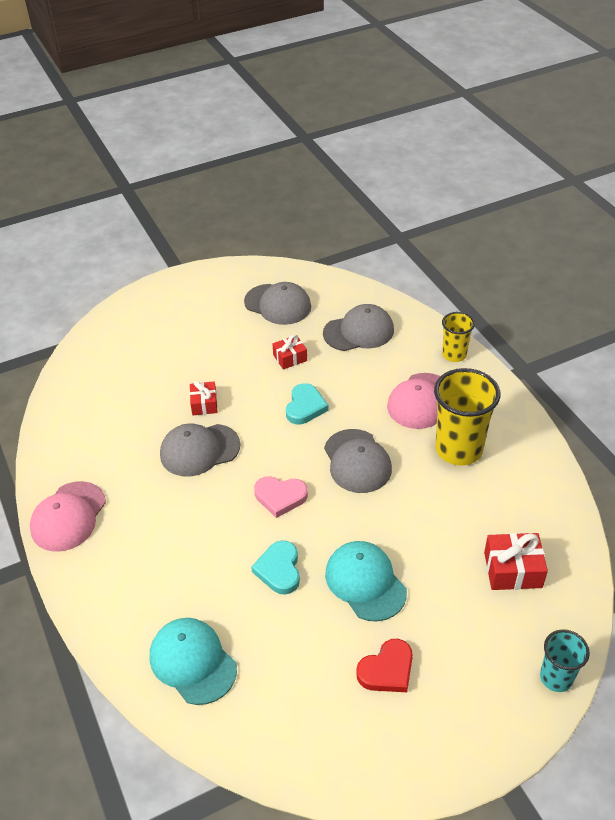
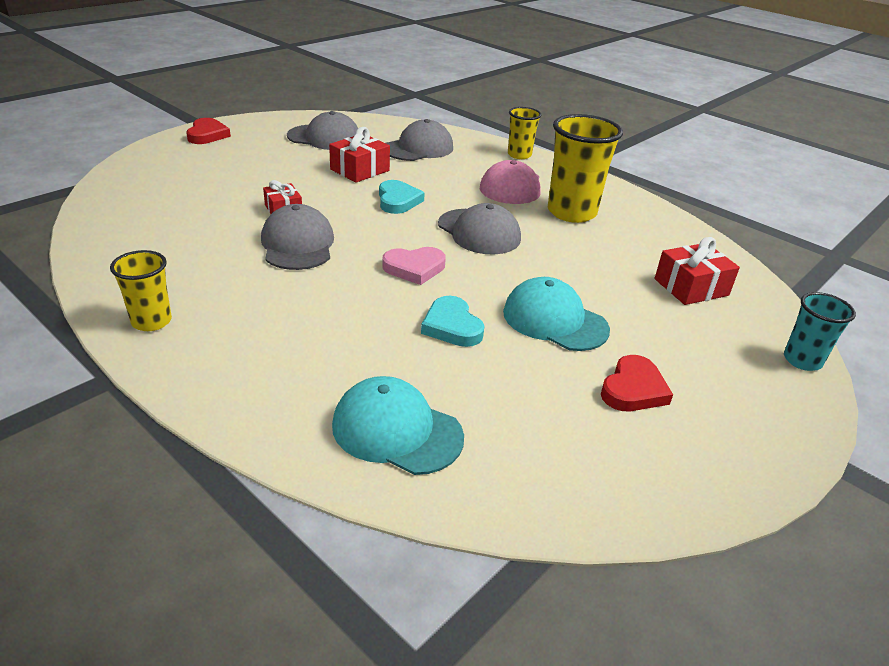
camera: 25 degrees left, 10 degrees down
pink cap [30,481,106,552] -> yellow cup [110,250,172,331]
grey cap [160,423,241,477] -> grey cap turned 120 degrees clockwise [261,204,334,270]
red gift [272,335,307,369] -> red gift [329,127,390,183], size x1.53
none -> red heart [186,118,231,144]

